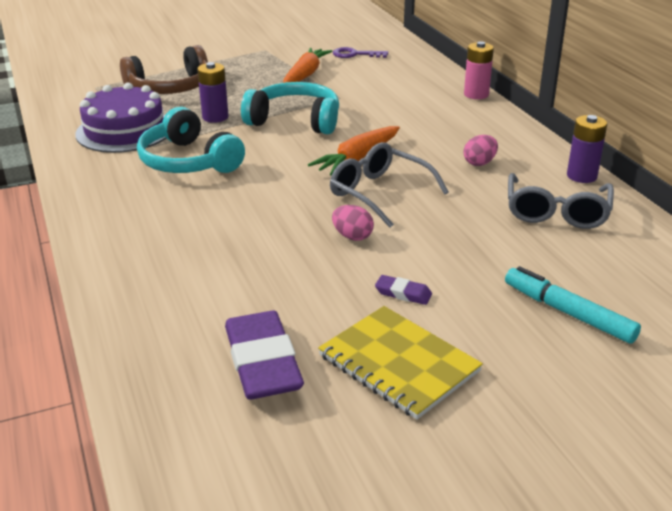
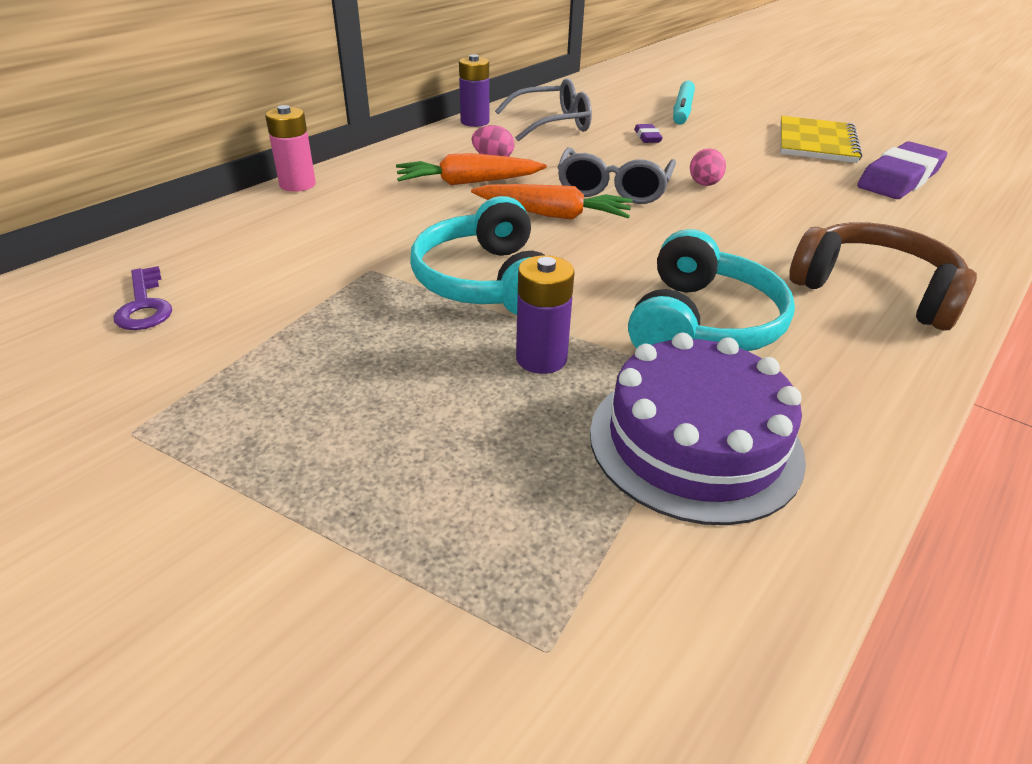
camera: 120 degrees left, 5 degrees up
brown headphones [120,45,208,94] -> brown headphones moved to [789,222,977,331]
orange carrot [283,48,332,83] -> orange carrot moved to [396,153,547,185]
purple eraser [375,275,432,305] -> purple eraser moved to [634,124,663,143]

